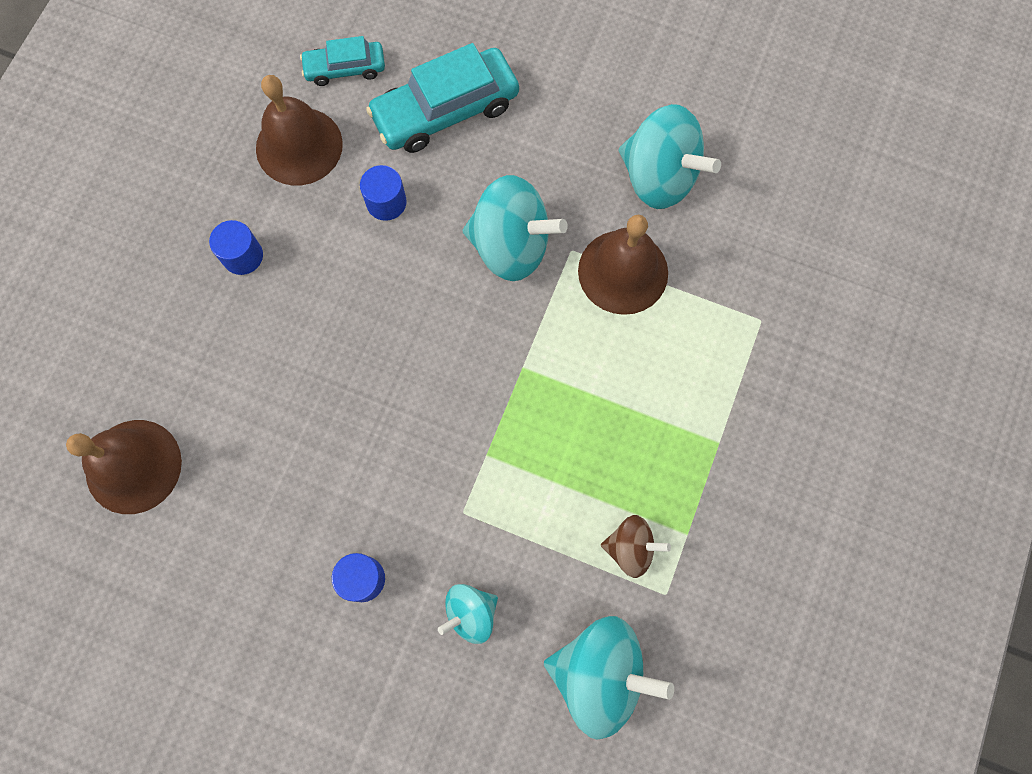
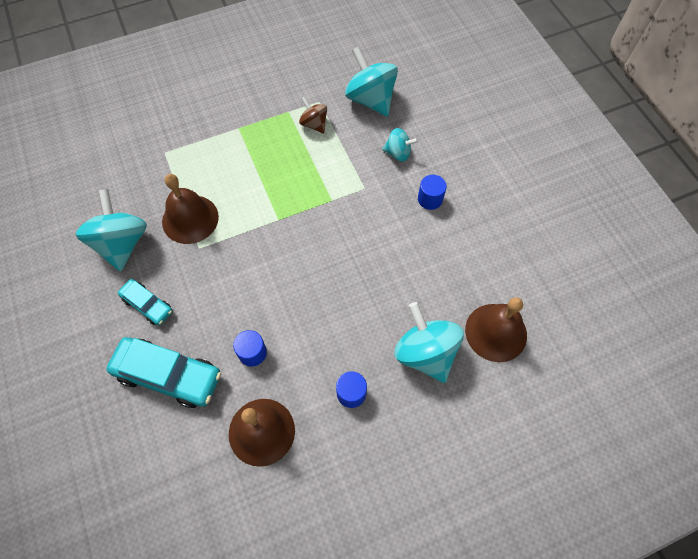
camera: 135 degrees left, 10 degrees down
turquoise car [300,36,385,86] -> turquoise car moved to [118,279,173,325]
turquoise spinning top [463,175,568,281] -> turquoise spinning top moved to [394,302,464,383]

